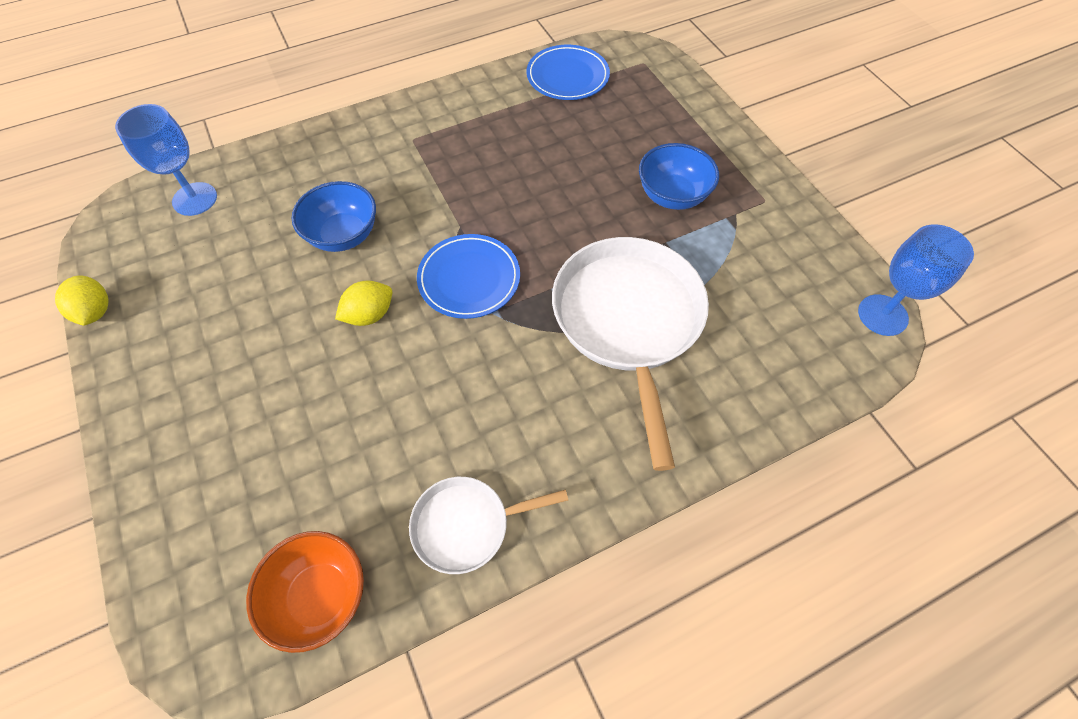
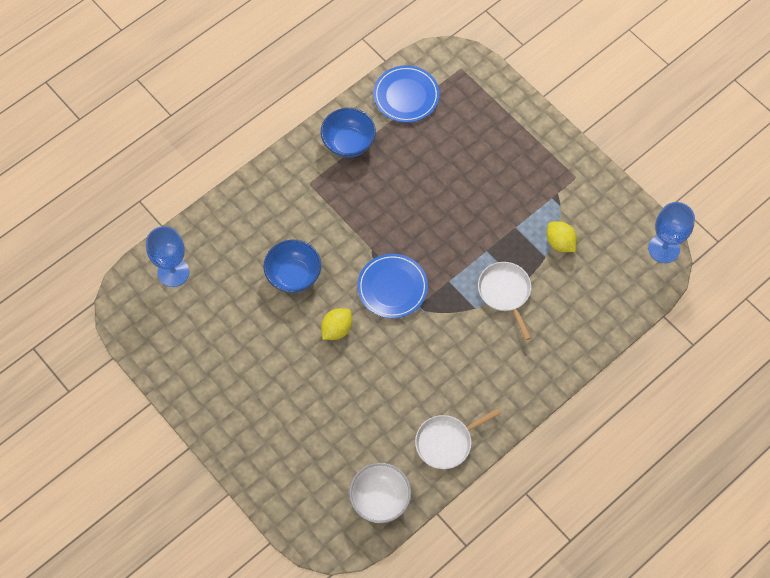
camera: 15 degrees left, 5 degrees up
yellow lemon [55,275,109,326] -> yellow lemon moved to [547,221,577,252]
orange bowl [246,531,364,653] -> white bowl [349,463,411,523]
white pan [552,237,709,471] -> white pan [478,262,531,340], size x0.53
blue bowl [639,143,719,210] -> blue bowl moved to [320,108,376,158]

